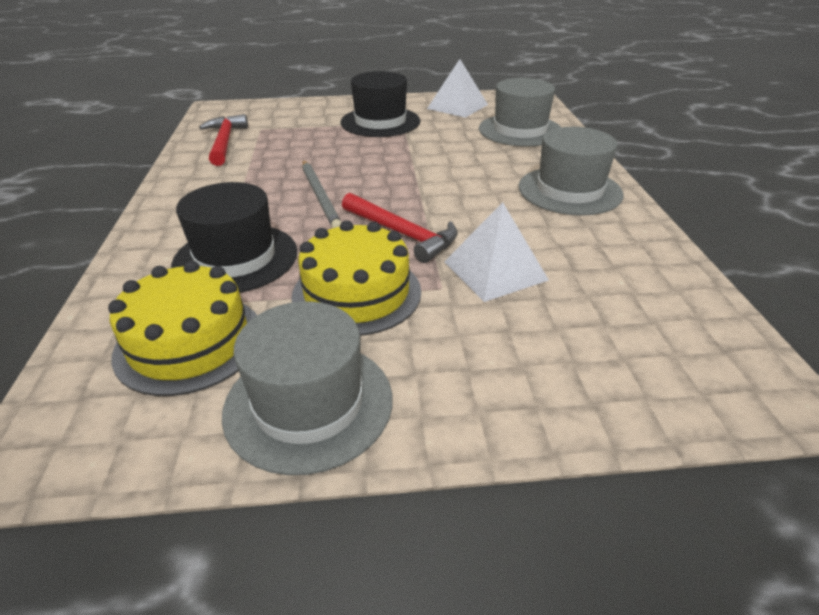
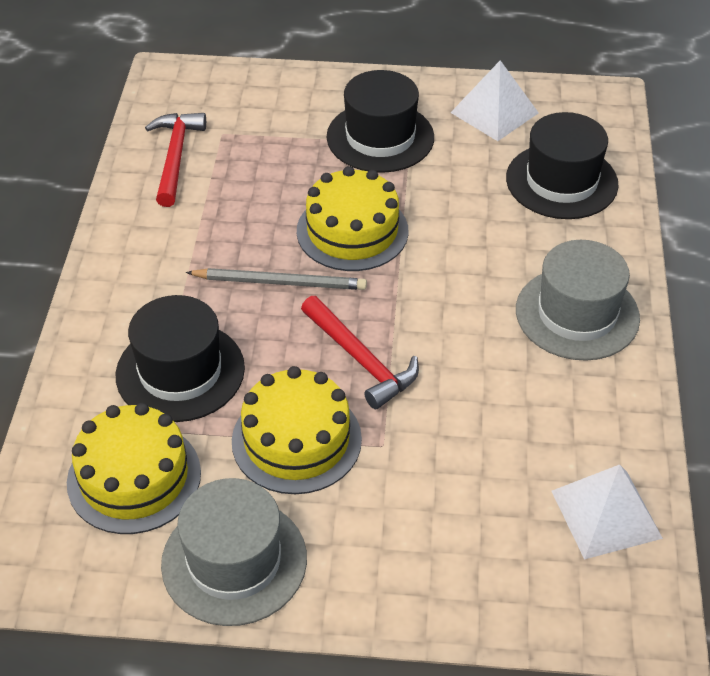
camera: 10 degrees right, 10 degrees up
grey pencil [302,160,341,228] -> grey pencil turned 75 degrees counterclockwise [186,268,367,290]
white pyramid [444,202,549,302] -> white pyramid moved to [552,465,663,559]
grey hat [479,78,560,147] -> black hat [506,112,619,219]
none -> yellow cake [297,166,409,271]

